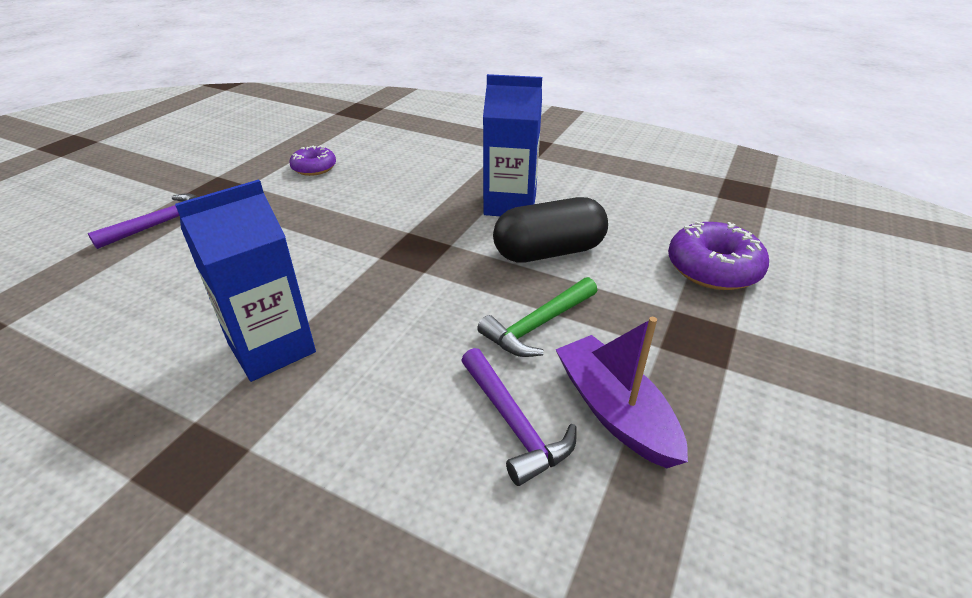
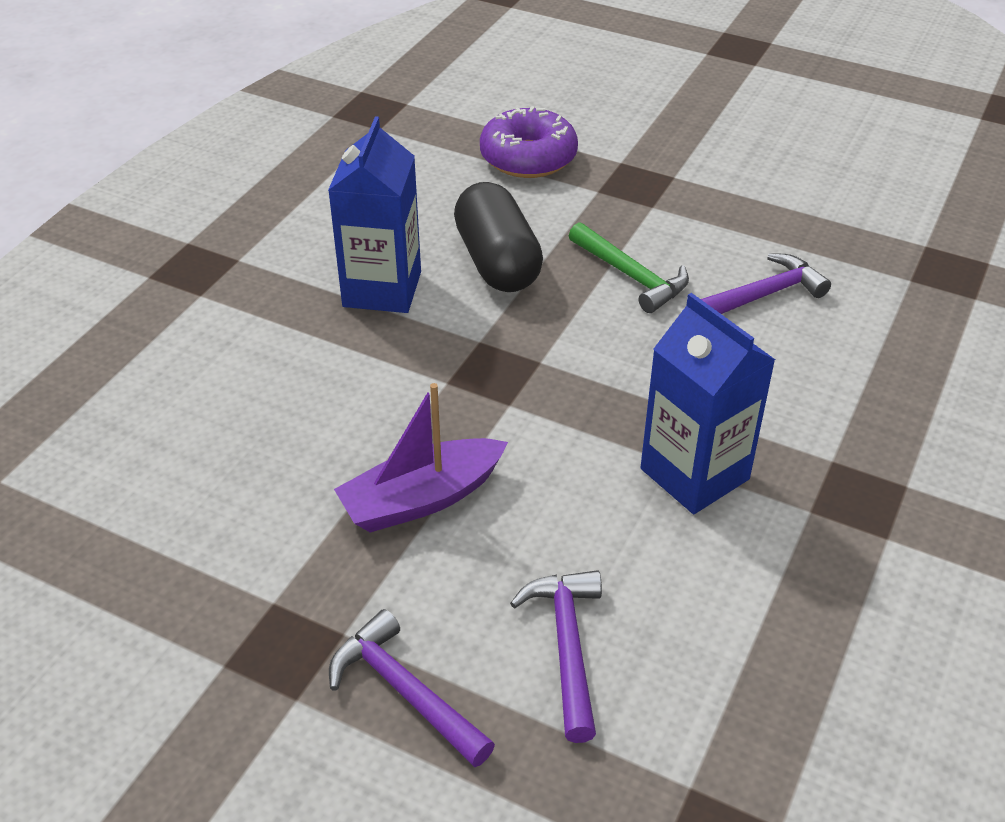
camera: 90 degrees left, 5 degrees up
purple donut [290,146,336,176] -> none
purple boat [555,317,688,468] -> purple boat moved to [334,383,508,532]
none -> purple hammer [510,570,602,743]

